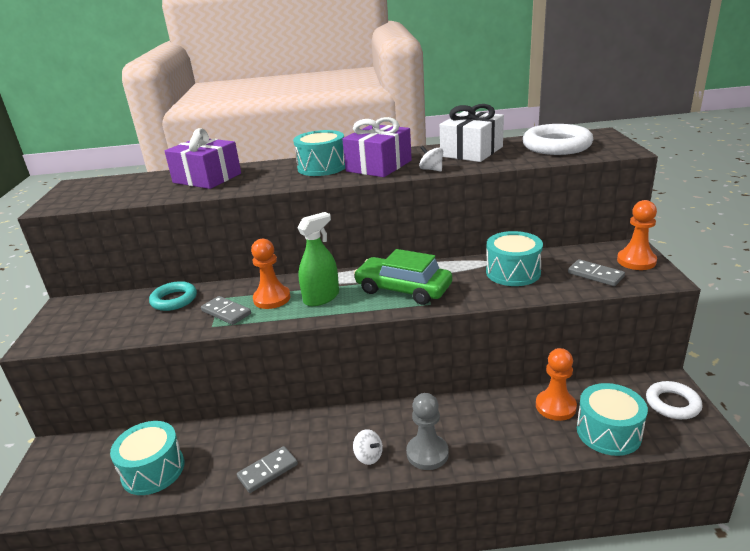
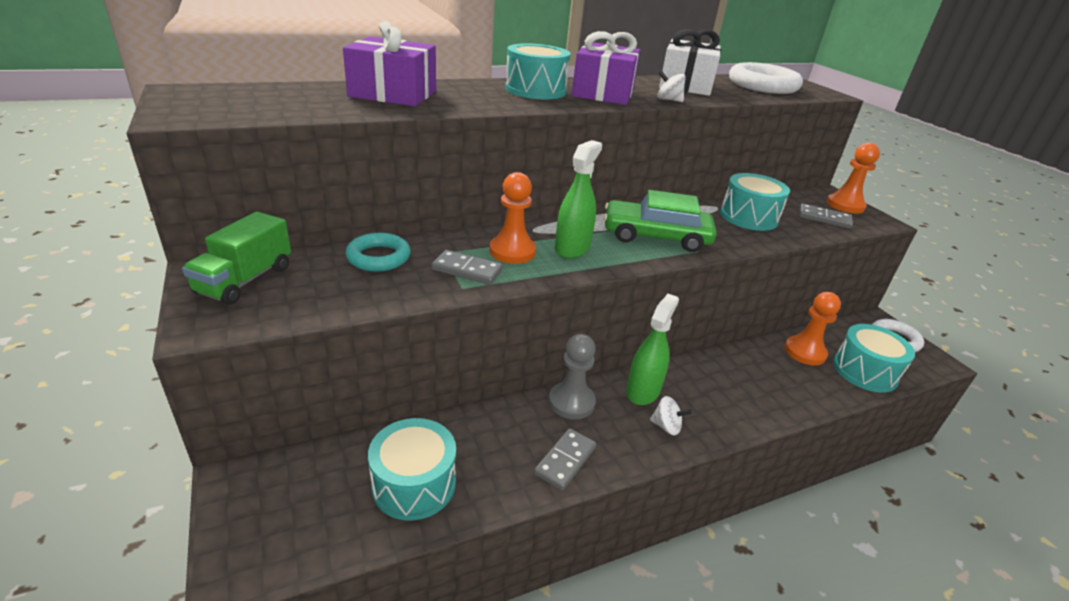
camera: 25 degrees left, 5 degrees up
grey pawn [406,393,449,470] -> grey pawn moved to [549,334,596,420]
none -> green truck [182,211,291,305]
none -> green spray bottle [626,294,679,405]

